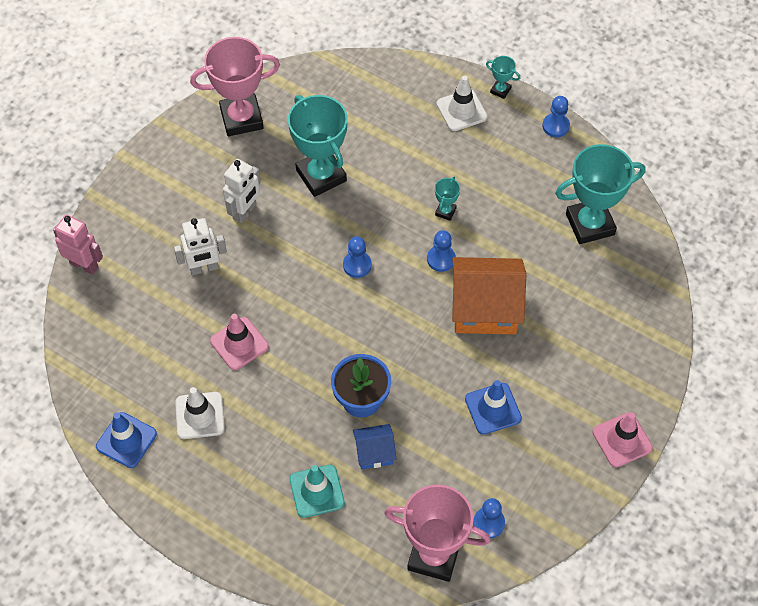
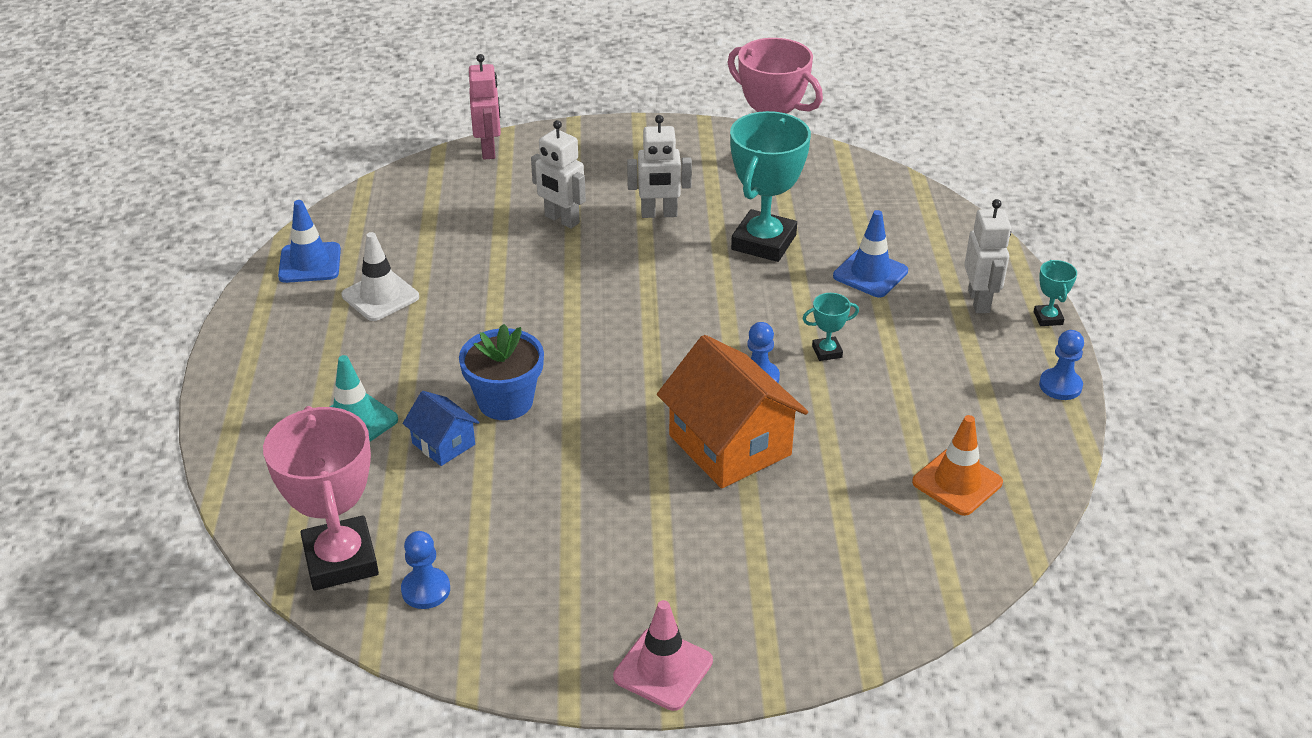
camera: 55 degrees right, 20 degrees down
pink traffic cone [210,314,269,370] -> none
blue pawn [343,237,372,278] -> none
white traffic cone [437,76,488,131] -> white robot [964,199,1011,313]
blue traffic cone [465,380,522,435] -> blue traffic cone moved to [833,210,908,297]
turquoise trophy [555,144,646,244] -> orange traffic cone [912,415,1003,516]

